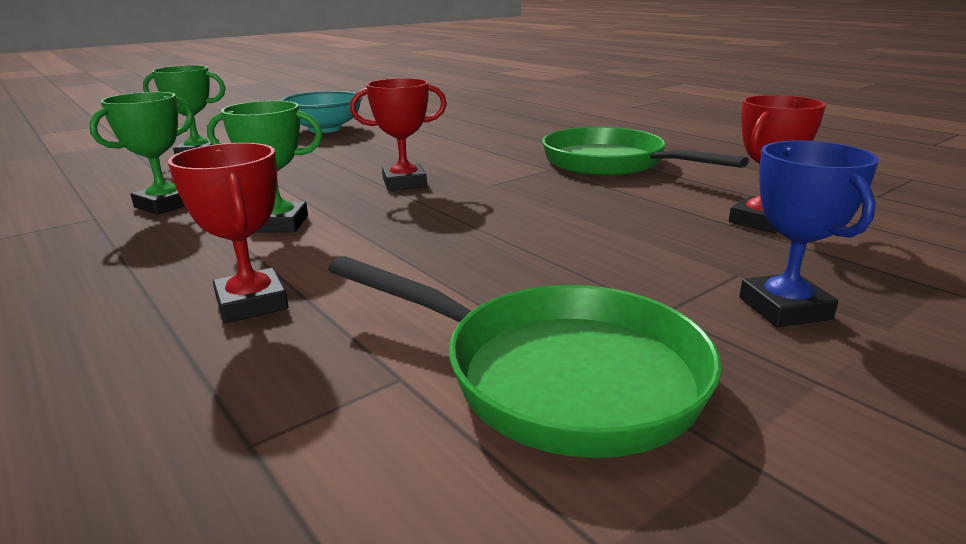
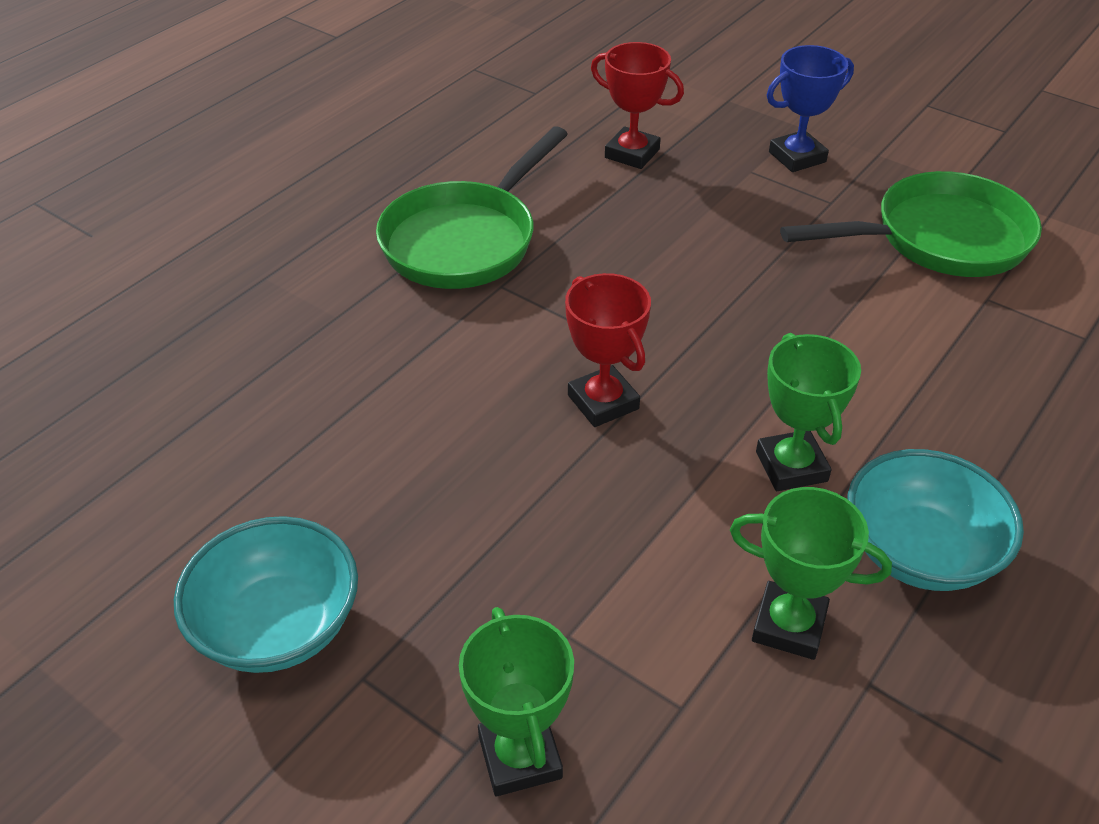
camera: 105 degrees left, 20 degrees up
red trophy [168,143,289,323] -> none
green pan [328,256,722,458] -> green pan turned 60 degrees clockwise [780,171,1042,277]
none -> turquoise bowl [847,449,1024,591]

